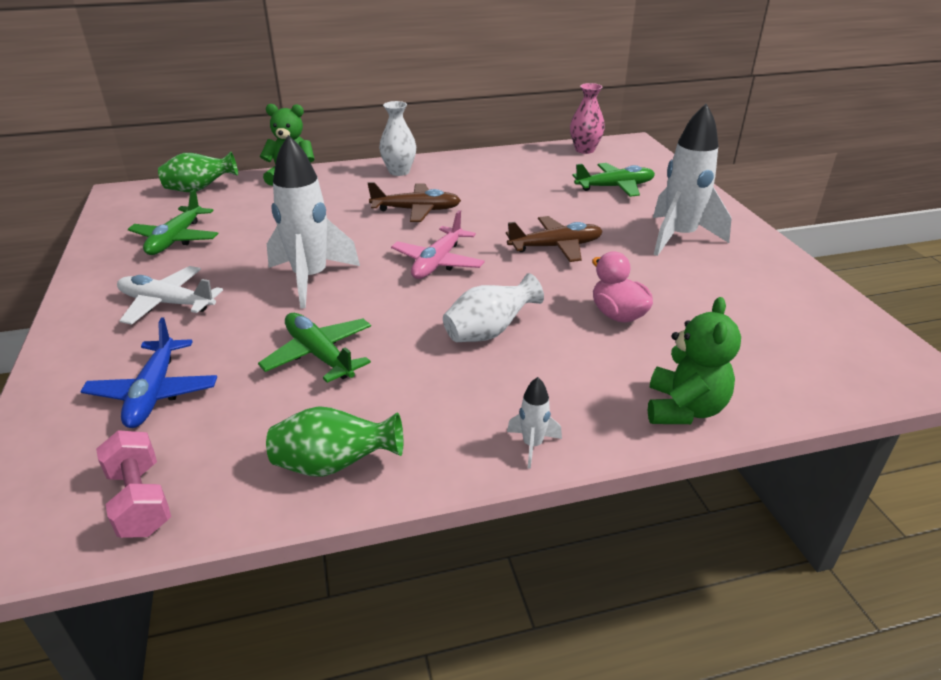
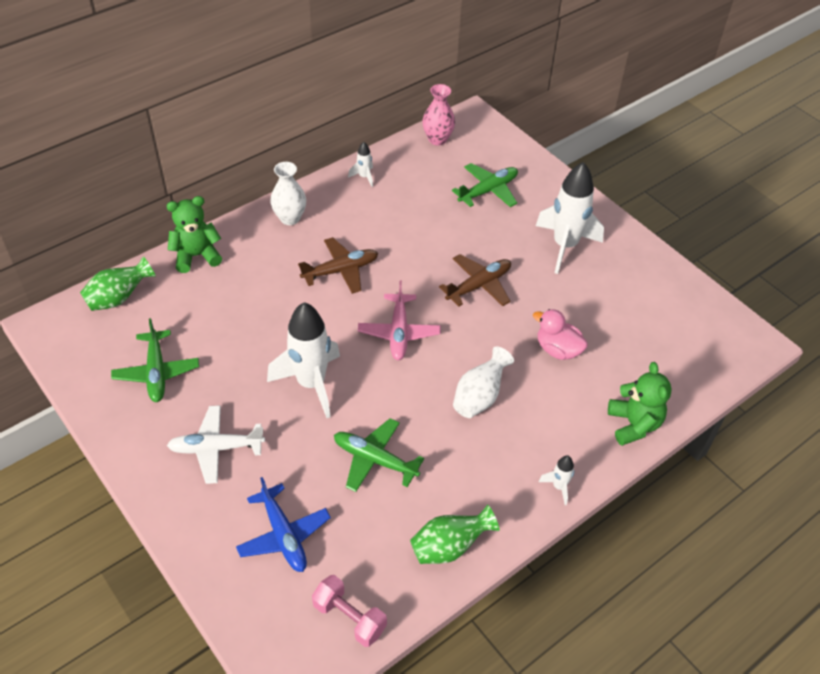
camera: 25 degrees left, 15 degrees up
none -> white rocket [348,142,373,187]

